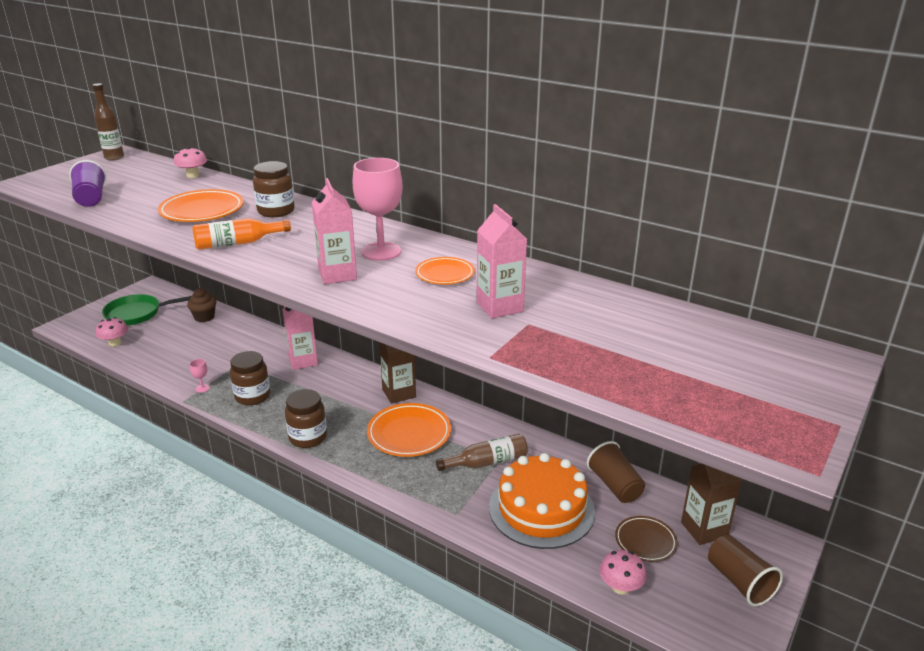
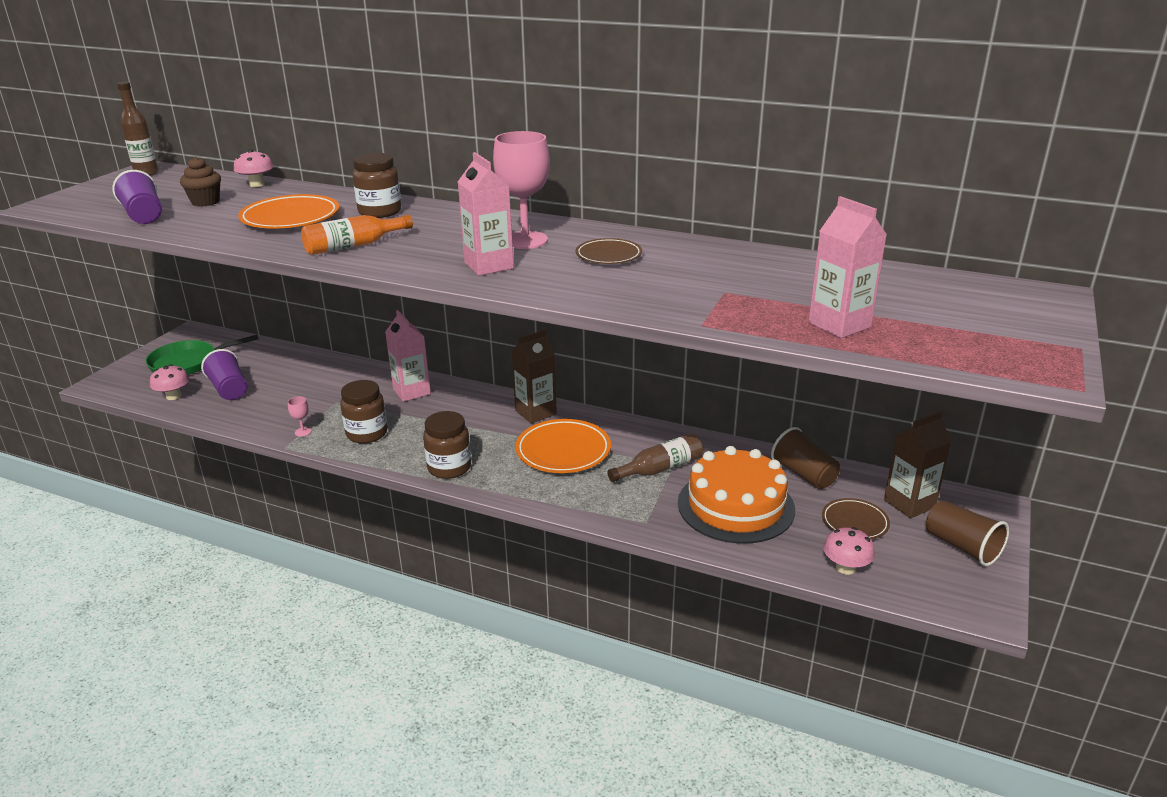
camera: 10 degrees left, 0 degrees up
brown cupcake [187,288,216,322] -> brown cupcake moved to [180,157,221,207]
orange plate [415,257,475,284] -> brown plate [576,238,642,264]
pink carton [477,204,527,318] -> pink carton moved to [809,196,887,338]
none -> purple cup [201,349,248,400]

